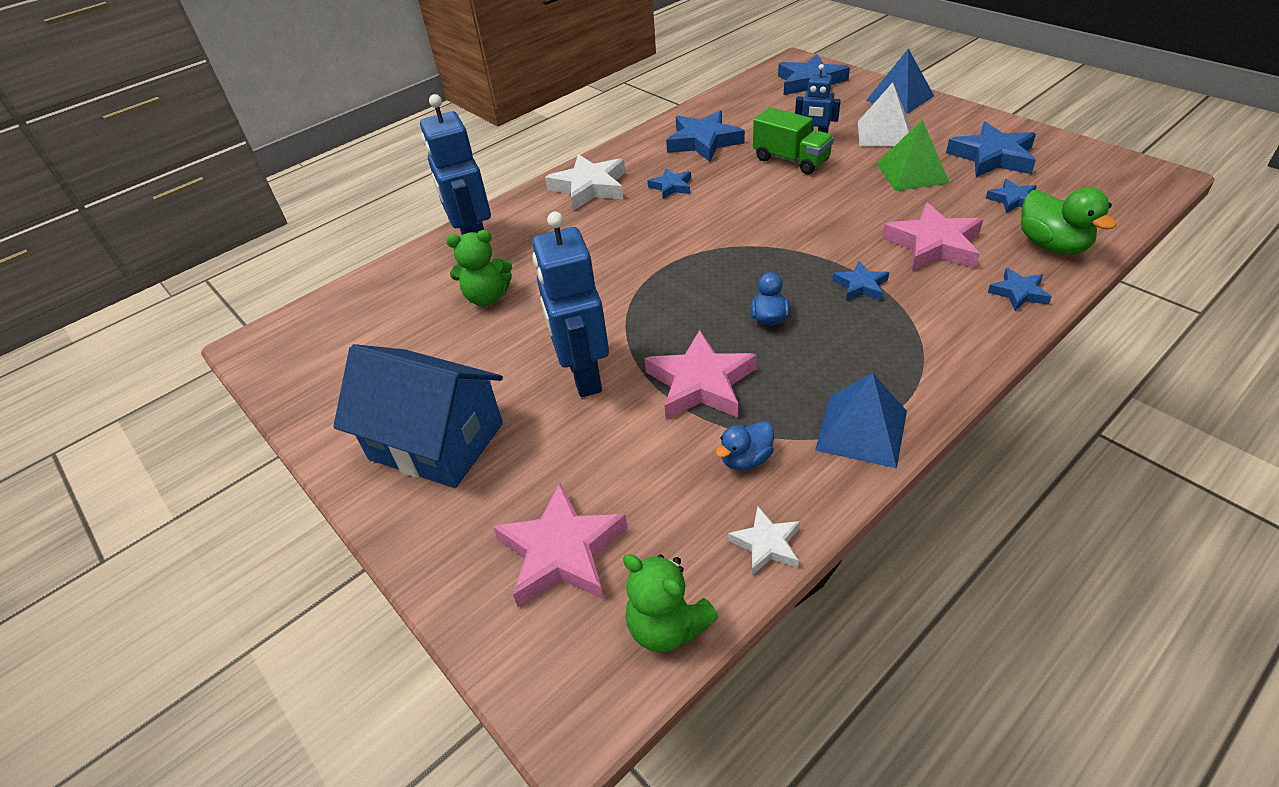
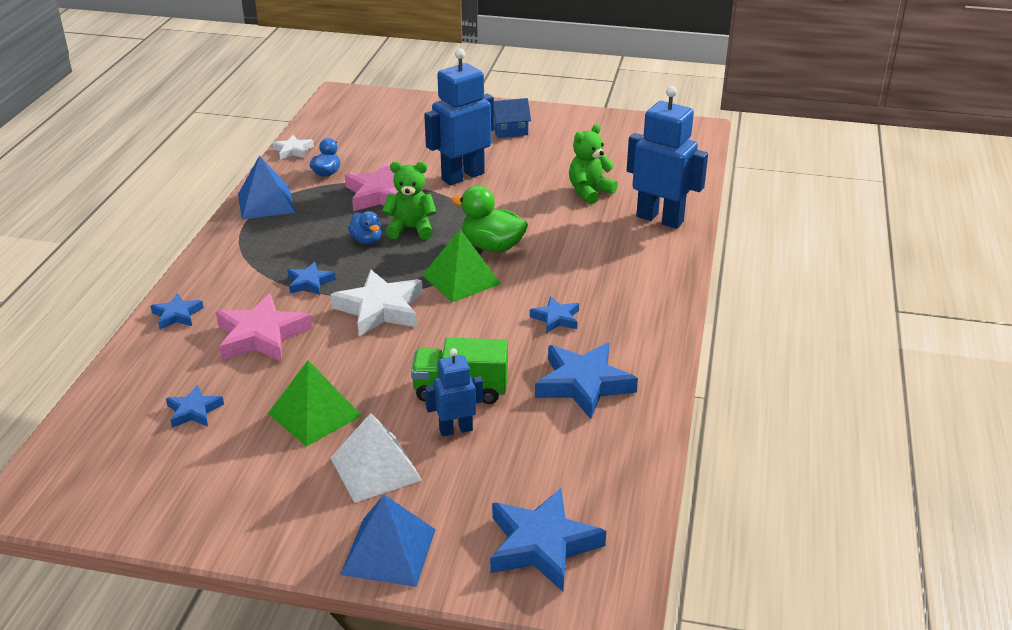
camera: 140 degrees right, 10 degrees down
blue house [333,344,503,488] -> blue house [494,98,531,138], size x0.48
pink star [493,483,628,607] -> none
blue robot [532,212,609,397] -> blue robot turned 75 degrees counterclockwise [424,48,494,185]
white star [545,154,625,211] -> white star moved to [330,270,423,336]
green teddy bear [623,554,719,653] -> green teddy bear moved to [382,162,437,239]
blue star [946,122,1036,177] -> none
green duck [1021,187,1116,254] -> green duck moved to [452,186,528,253]
none -> green pyramid [422,229,501,302]

